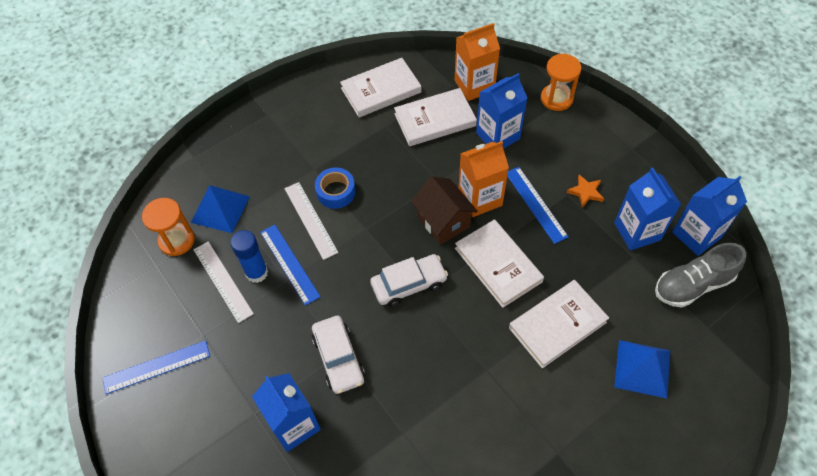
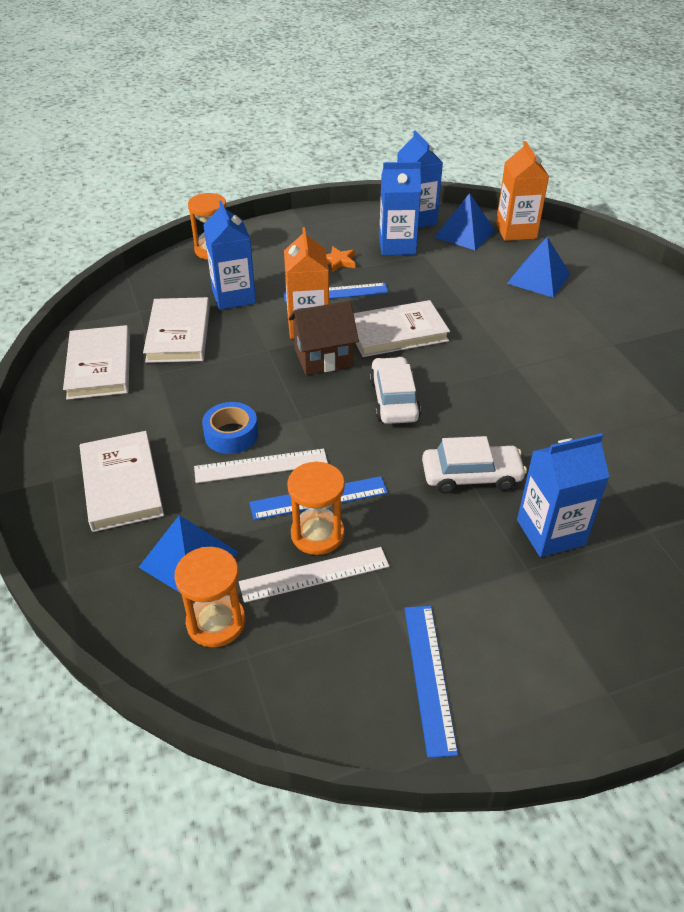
camera: 75 degrees left, 15 degrees down
blue glue stick [230,230,268,283] -> orange hourglass [287,461,345,555]
orange carton [455,23,500,101] -> orange carton moved to [496,141,549,241]
white book [509,280,609,368] -> white book moved to [80,431,164,532]
grey shoe [655,243,746,308] -> blue pyramid [434,193,495,250]

